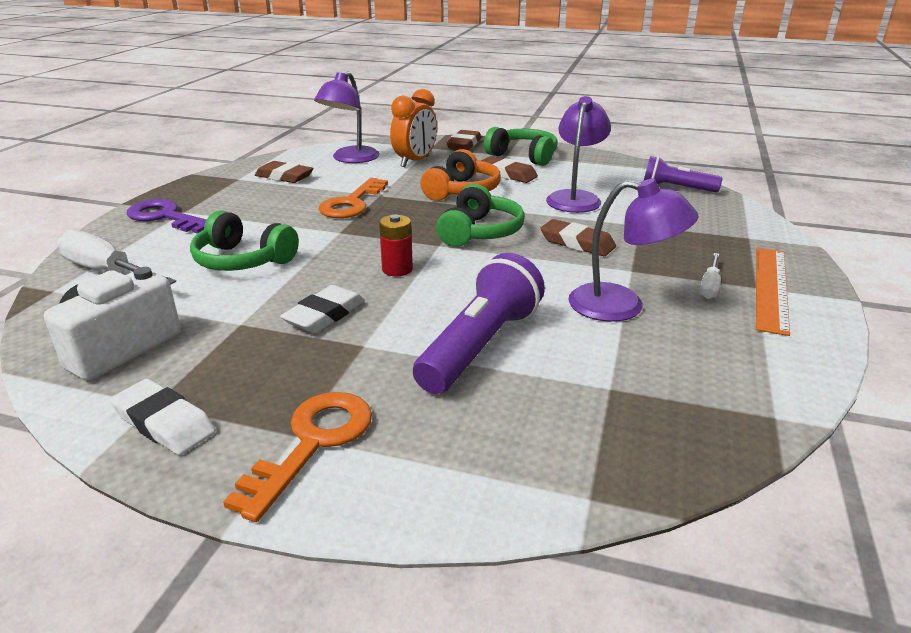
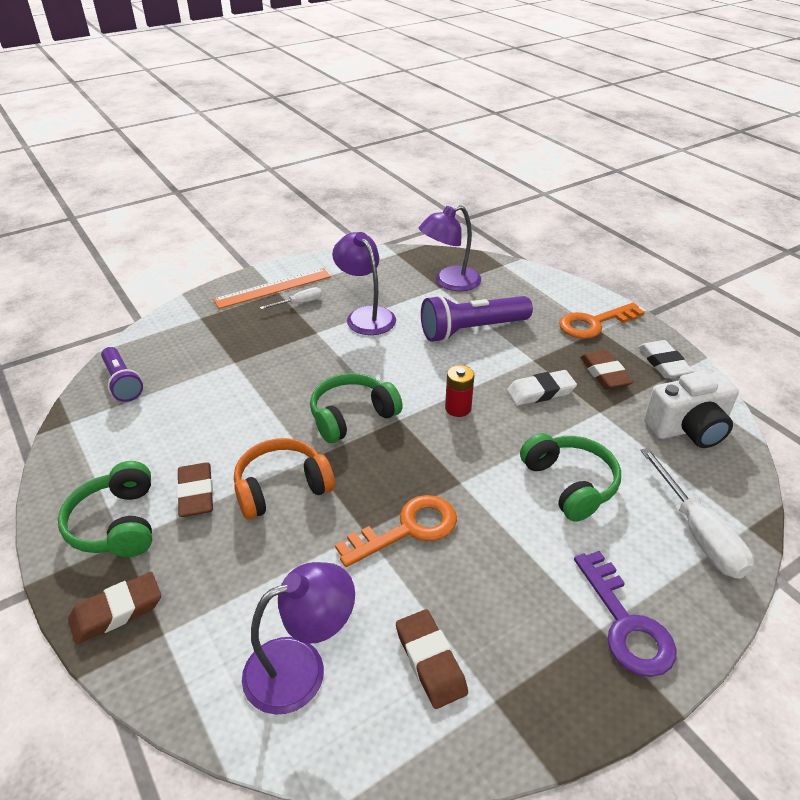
camera: 140 degrees left, 10 degrees up
orange clock [390,89,437,167] -> none
brown eraser [540,219,616,256] -> brown eraser moved to [580,350,634,390]
purple lamp [546,96,611,213] -> purple lamp moved to [419,205,481,291]

